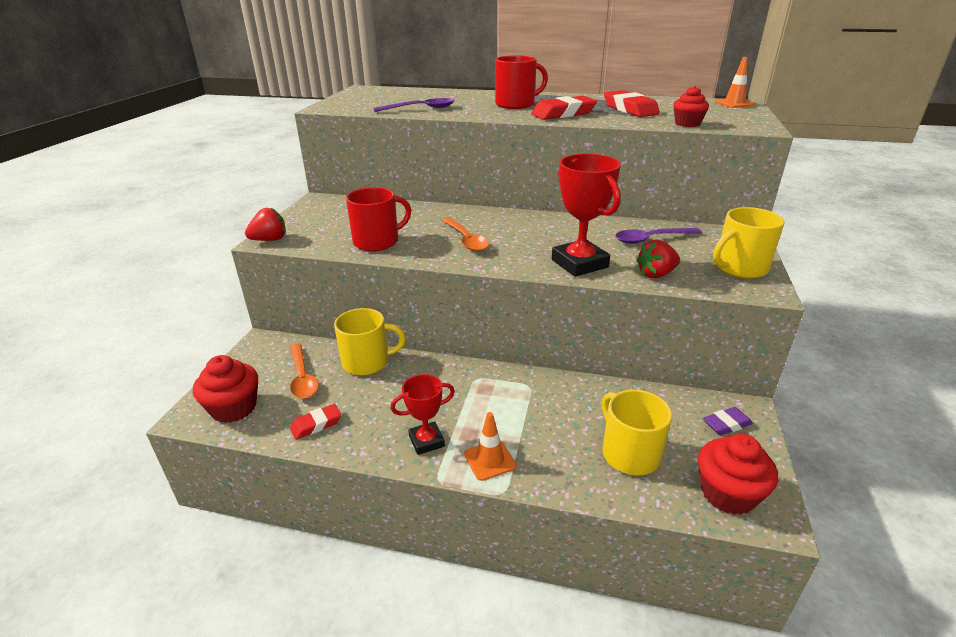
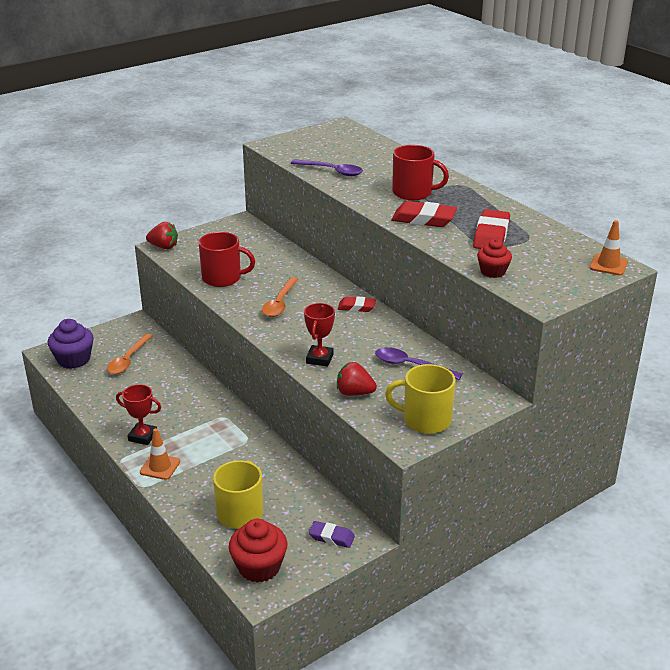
camera: 40 degrees right, 0 degrees up
red cupcake [193,355,258,423] -> purple cupcake [48,319,94,369]
red eraser [290,404,341,440] -> red eraser moved to [338,296,376,312]
yellow mug [334,308,406,376] -> none
red trophy [552,154,621,277] -> red trophy [304,303,335,367], size x0.61

